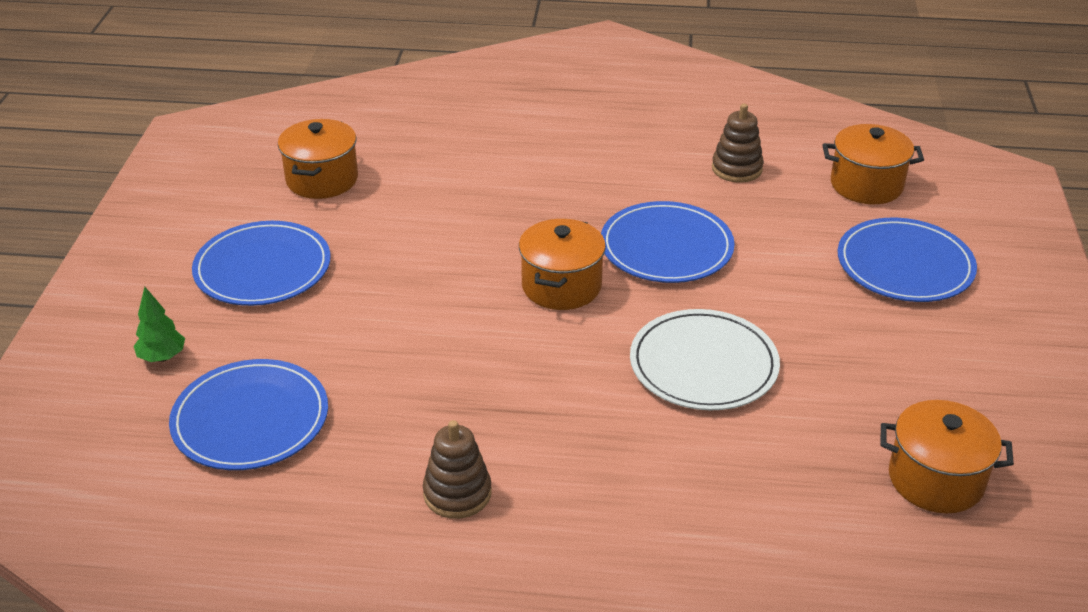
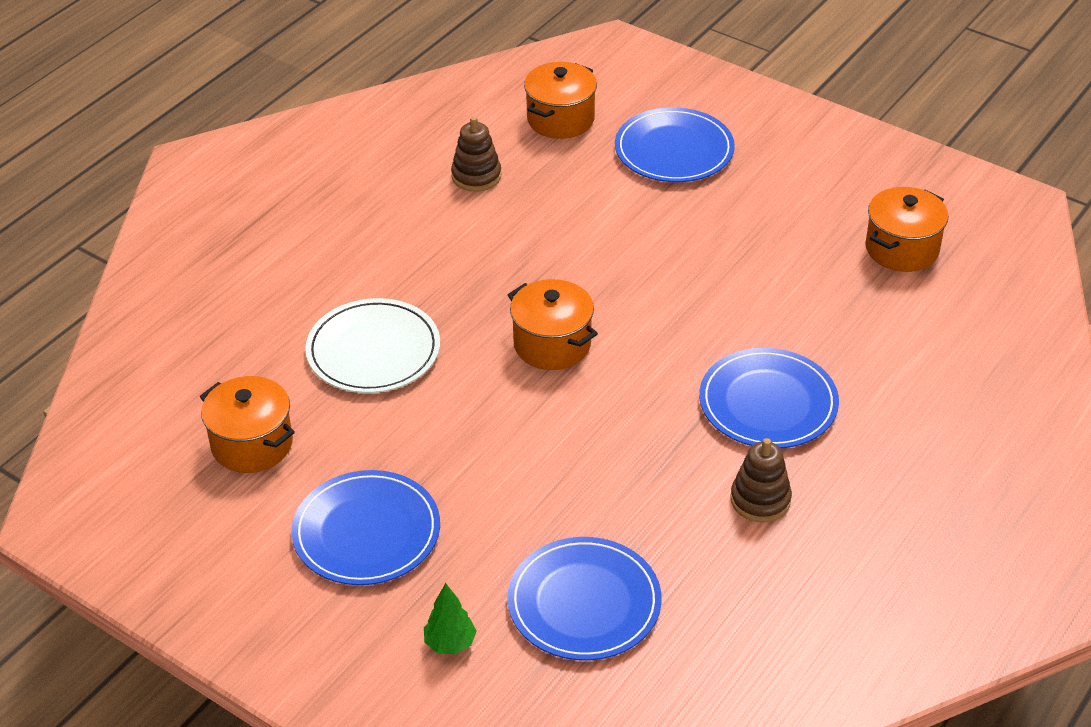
camera: 60 degrees left, 5 degrees up
blue plate [601,201,735,283] -> blue plate moved to [699,348,839,448]
white plate [630,309,780,411] -> white plate moved to [305,298,440,393]

